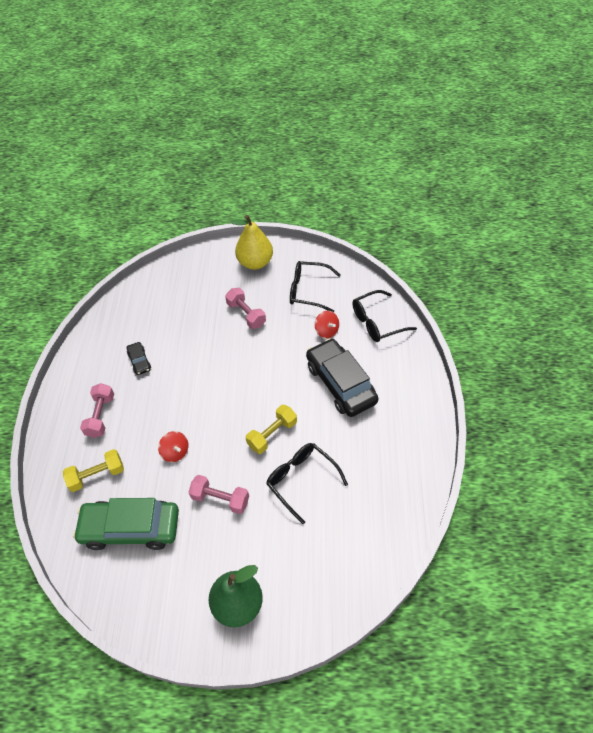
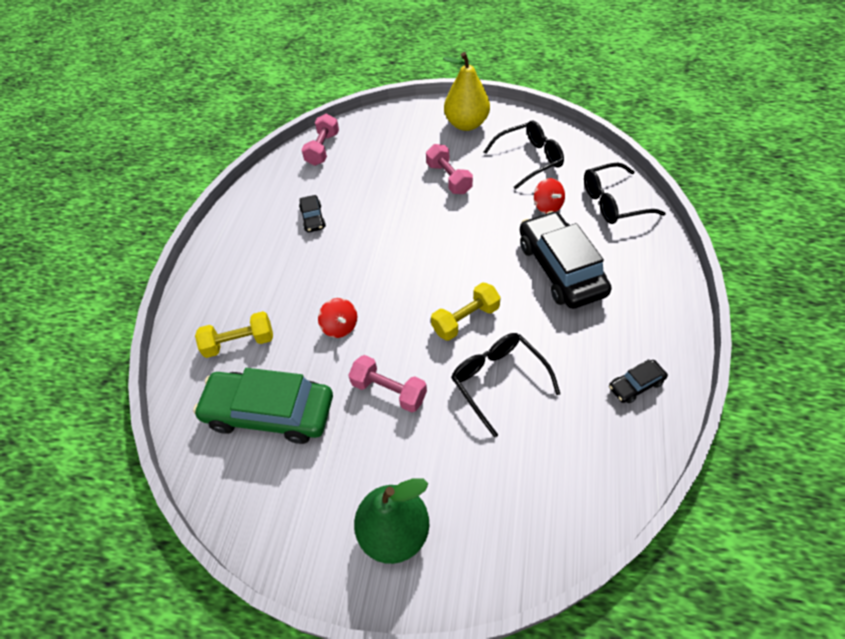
camera: 10 degrees right, 0 degrees up
pink dumbbell [80,383,114,438] -> pink dumbbell moved to [301,114,339,166]
black glasses [290,261,341,312] -> black glasses turned 135 degrees clockwise [484,120,564,189]
none -> black car [609,359,668,403]

